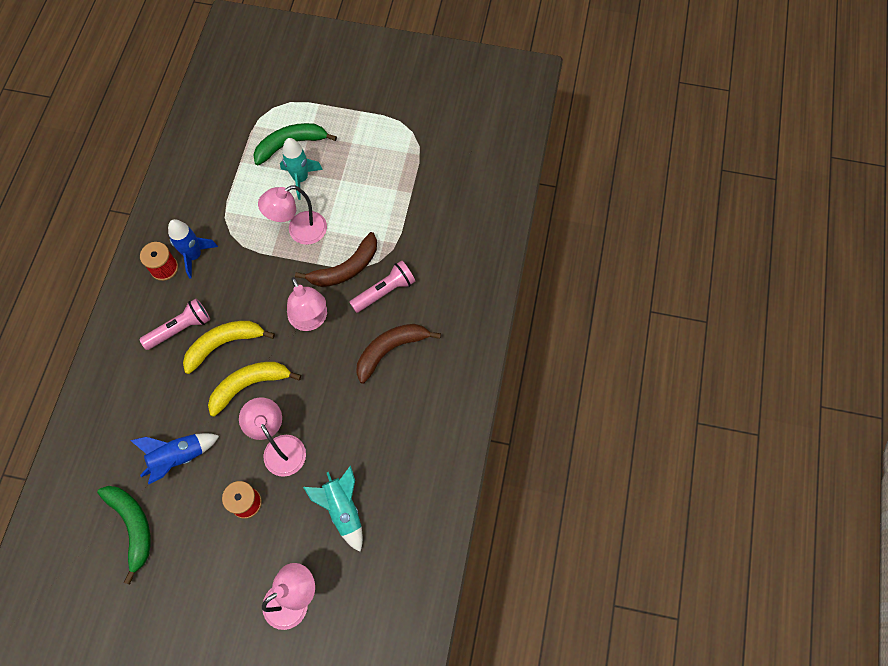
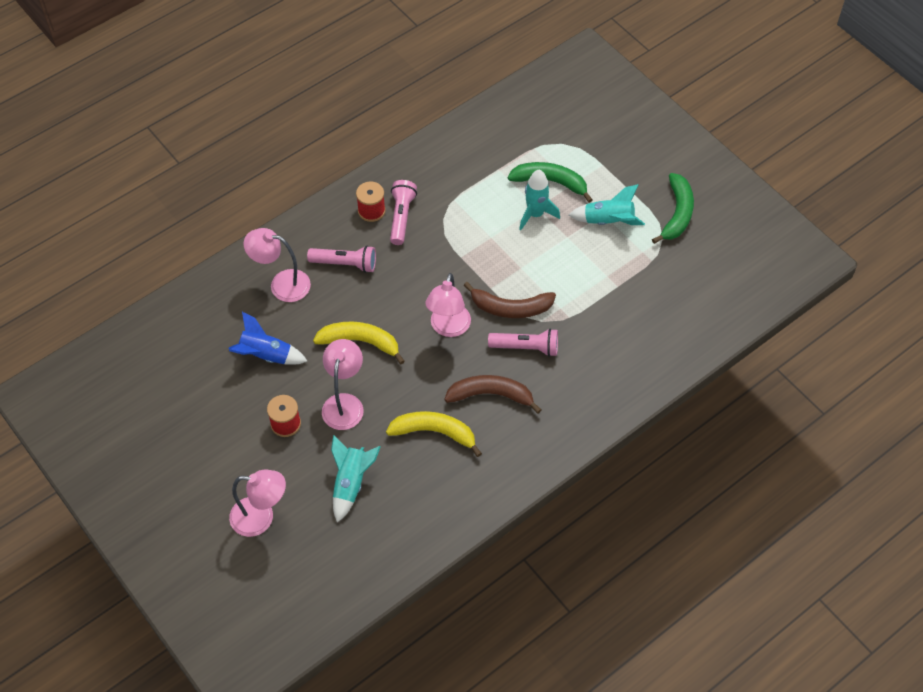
camera: 40 degrees right, 10 degrees down
green banana [97,486,151,585] -> green banana moved to [652,173,694,244]
blue rocket [168,219,218,279] -> pink flashlight [390,180,417,245]
yellow banana [183,321,275,374] -> yellow banana moved to [386,411,482,457]
pink lamp [258,186,327,245] -> pink lamp moved to [244,228,311,302]
none -> turquoise rocket [569,184,645,225]

